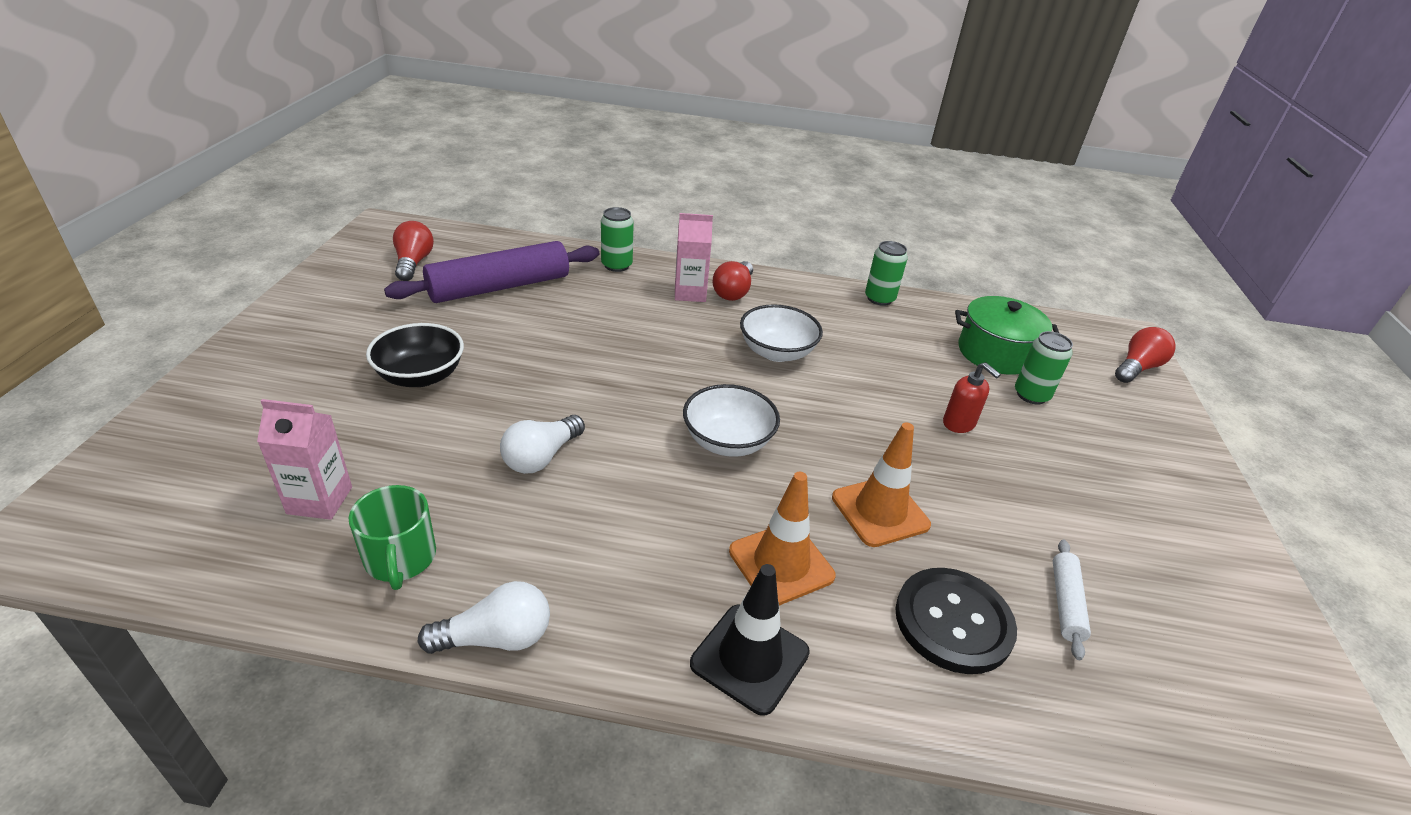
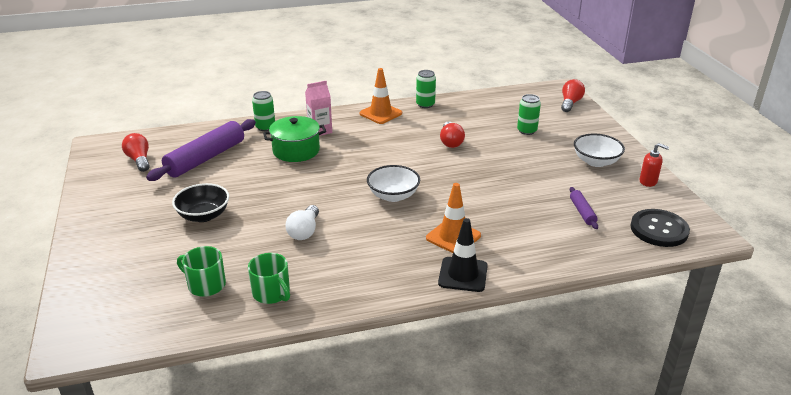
camera: 20 degrees left, 5 degrees down
pink carton [257,399,352,520] -> green mug [177,246,226,297]
white light bulb [418,581,550,654] -> none
red light bulb [713,261,753,301] -> red light bulb moved to [440,121,465,148]
white bowl [740,304,823,362] -> white bowl moved to [574,134,625,167]
orange traffic cone [832,422,931,547] -> orange traffic cone moved to [360,68,402,124]
black button [895,568,1017,674] -> black button moved to [630,209,690,247]
red soap dispenser [943,362,1001,433] -> red soap dispenser moved to [640,143,669,187]
green pot [955,296,1059,375] -> green pot moved to [263,116,326,162]
white rolling pin [1053,540,1091,660] -> purple rolling pin [570,187,598,229]

